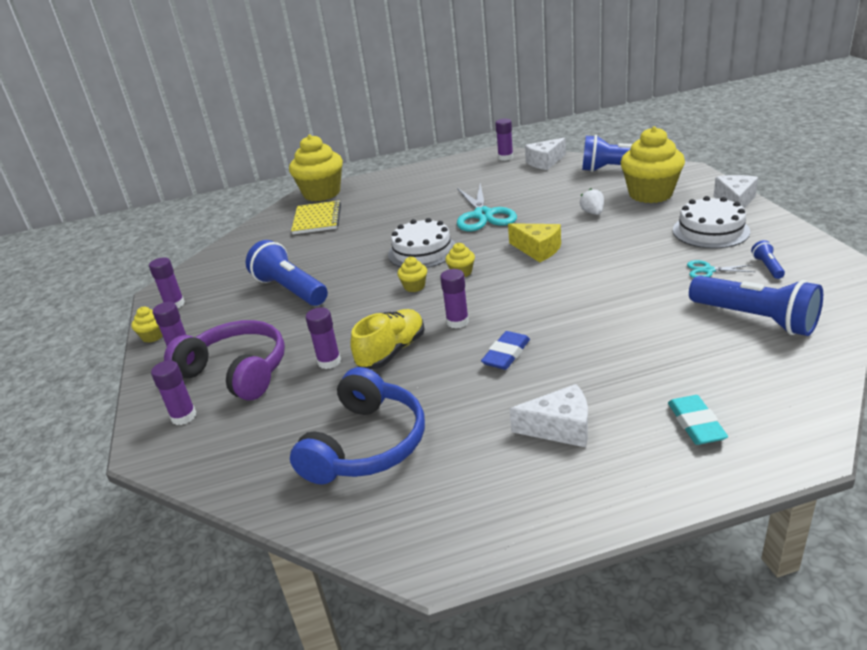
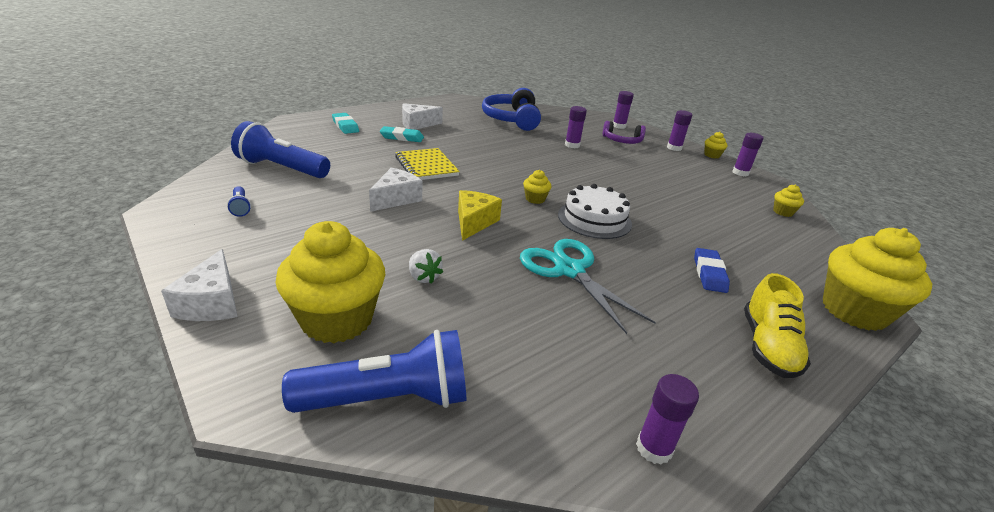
camera: 150 degrees right, 0 degrees up
purple headphones [164,320,285,400] -> purple headphones [603,121,646,144], size x0.60
blue flashlight [246,240,328,306] -> none
yellow notebook [291,201,341,234] -> yellow notebook moved to [395,148,460,180]
yellow shoe [350,309,425,369] -> yellow shoe moved to [744,273,811,378]
yellow cupcake [397,257,427,292] -> yellow cupcake moved to [773,185,804,217]
purple glue stick [440,269,469,328] -> none
blue eraser [481,331,530,370] -> blue eraser moved to [694,248,730,293]
yellow cheese [508,223,561,262] -> yellow cheese turned 90 degrees clockwise [458,190,502,241]
white cheese [525,138,566,170] -> white cheese moved to [369,168,422,212]
white cake [673,196,750,249] -> none
turquoise scissors [687,260,755,278] -> none
none -> turquoise eraser [380,126,424,142]

